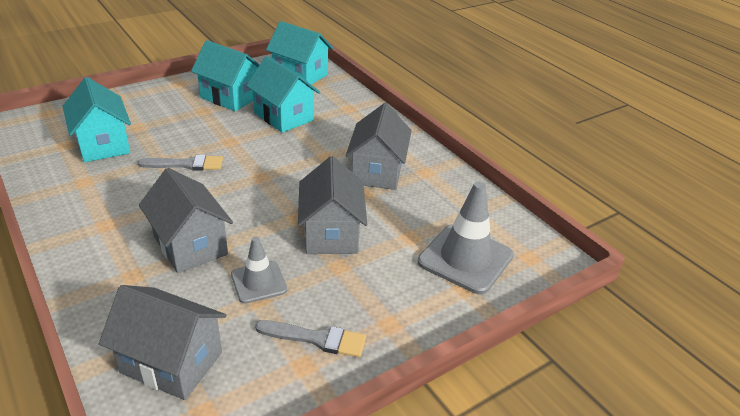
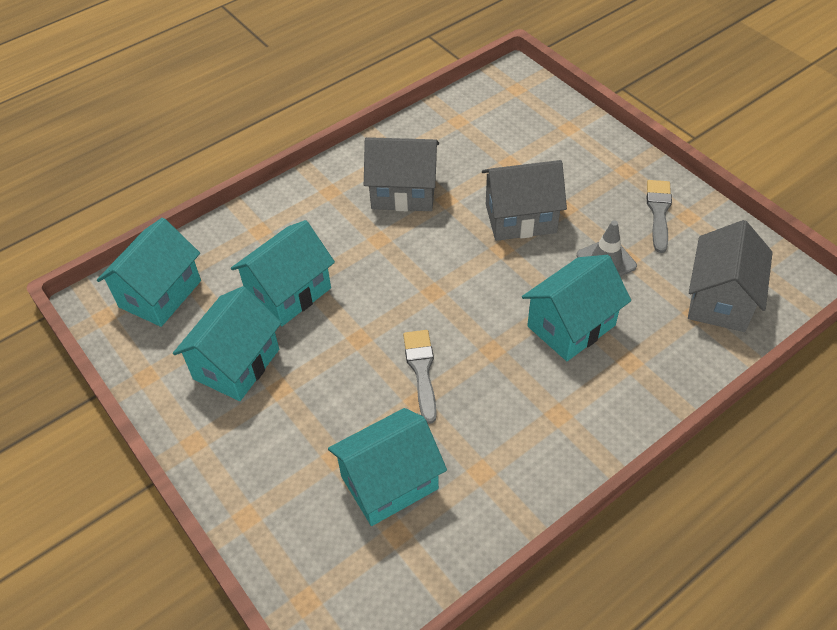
camera: 90 degrees left, 15 degrees up
grey house [139,168,233,273] -> turquoise house [522,255,631,361]
grey traffic cone [418,182,514,294] -> none

